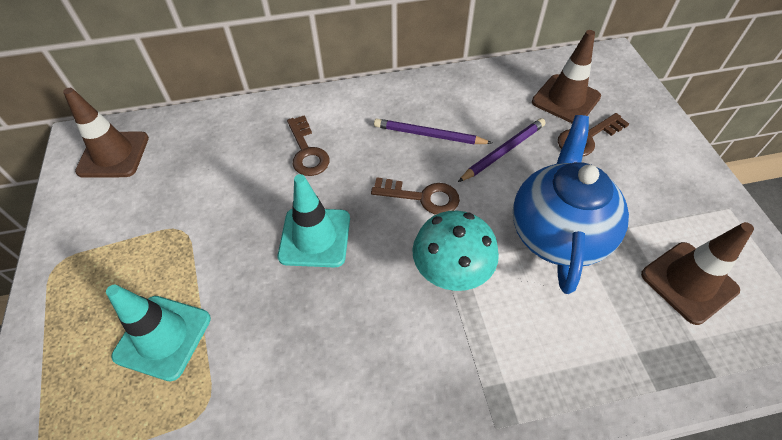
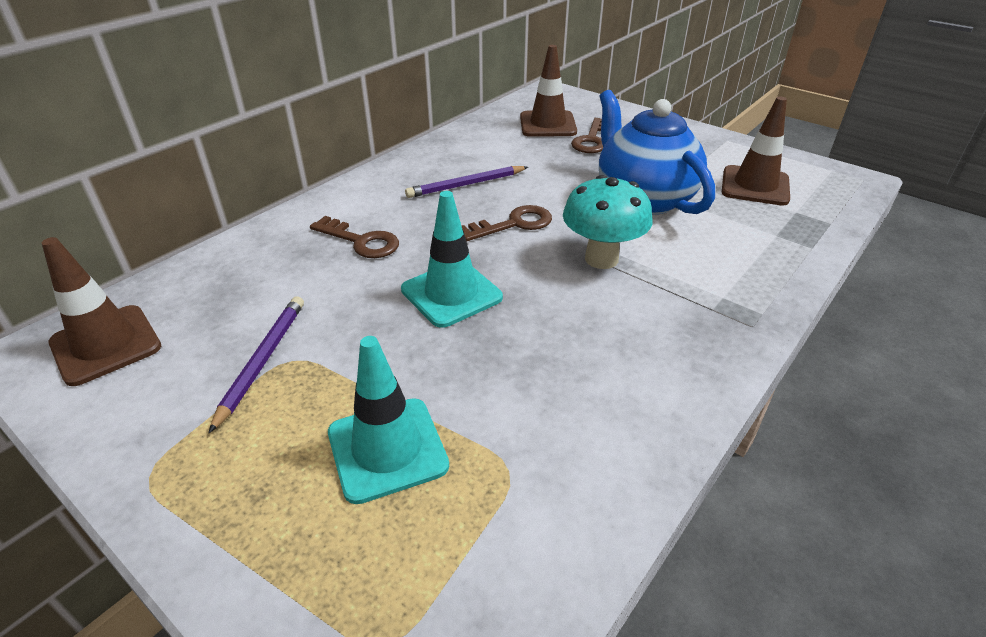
camera: 40 degrees left, 15 degrees down
purple pencil [458,118,546,182] -> purple pencil moved to [209,296,304,433]

